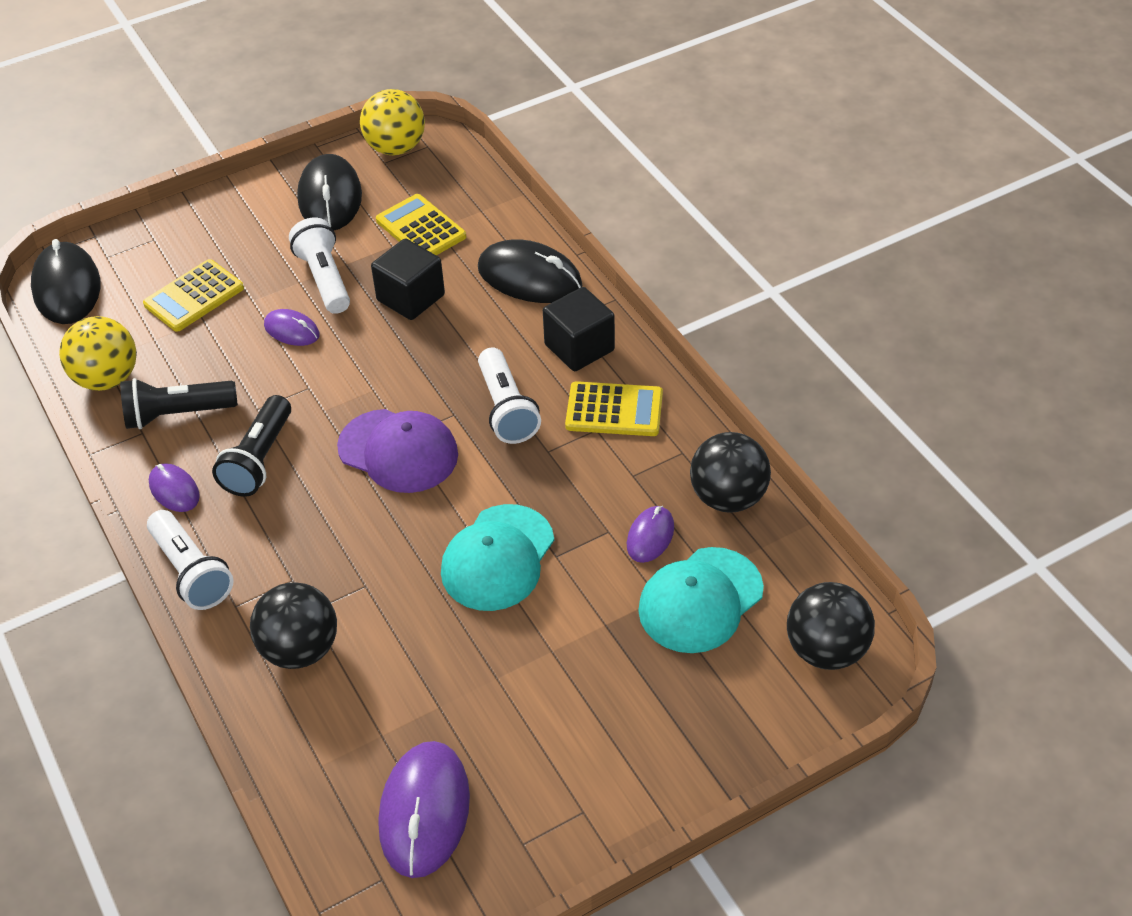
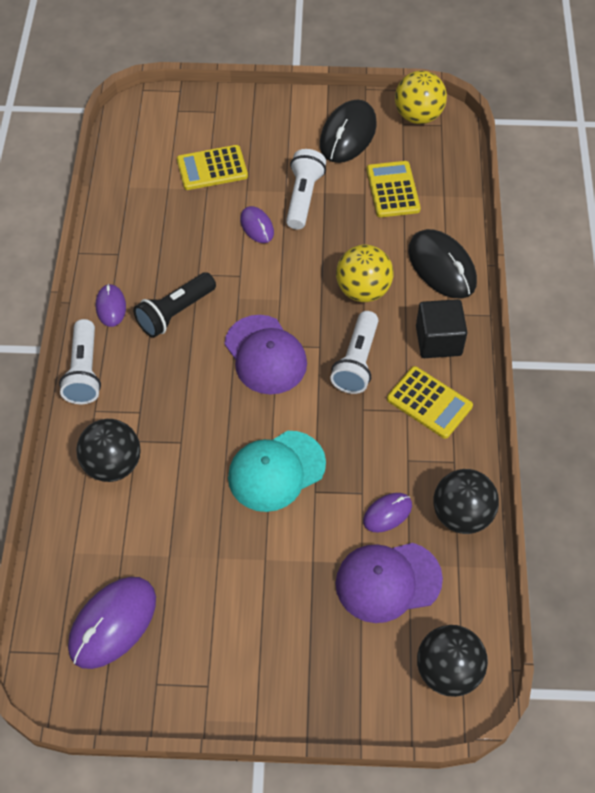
camera: 30 degrees right, 10 degrees up
black mouse [31,239,100,324] -> none
yellow ball [59,316,137,391] -> yellow ball moved to [336,245,393,302]
black flashlight [120,378,238,429] -> none
black cube [371,238,445,320] -> none
turquoise cap [638,547,764,653] -> purple cap [336,543,443,623]

